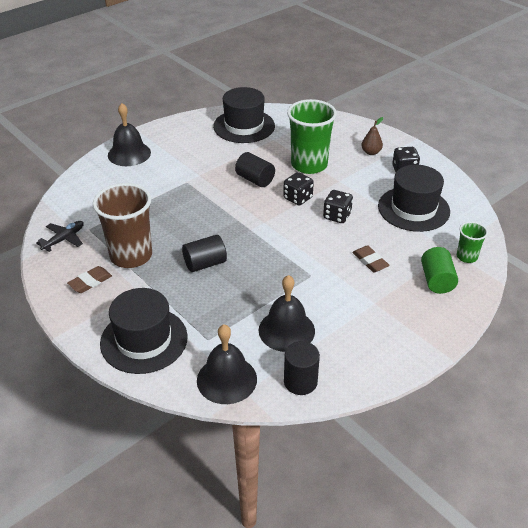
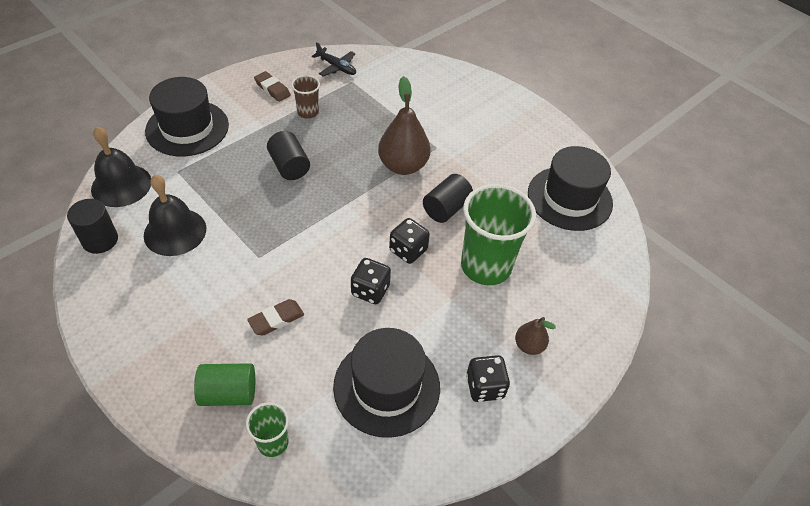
camera: 85 degrees right, 10 degrees up
brown cup [93,183,152,268] -> brown cup [291,75,320,119], size x0.49
black bell [108,103,151,166] -> none
none -> brown pear [378,76,431,175]

